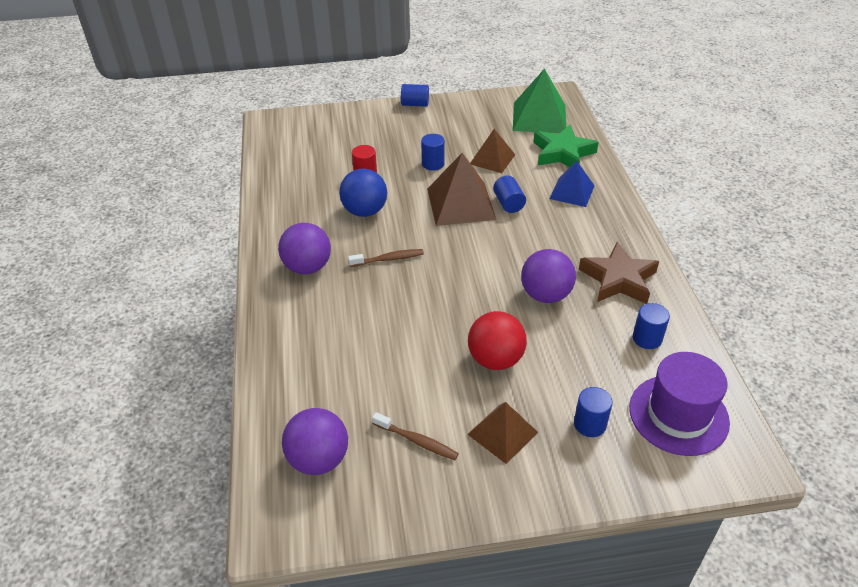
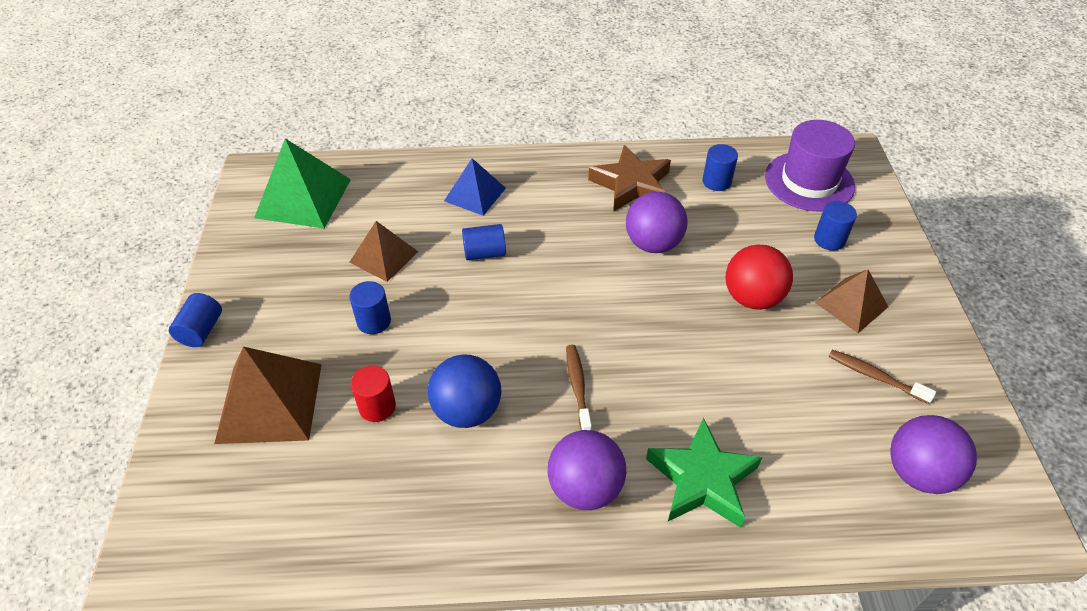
camera: 85 degrees left, 5 degrees up
brown toothbrush [372,412,459,460] -> brown toothbrush turned 90 degrees counterclockwise [829,350,936,404]
brown pyramid [427,153,497,226] -> brown pyramid moved to [214,347,322,444]
green star [533,125,599,167] -> green star moved to [646,418,762,528]

